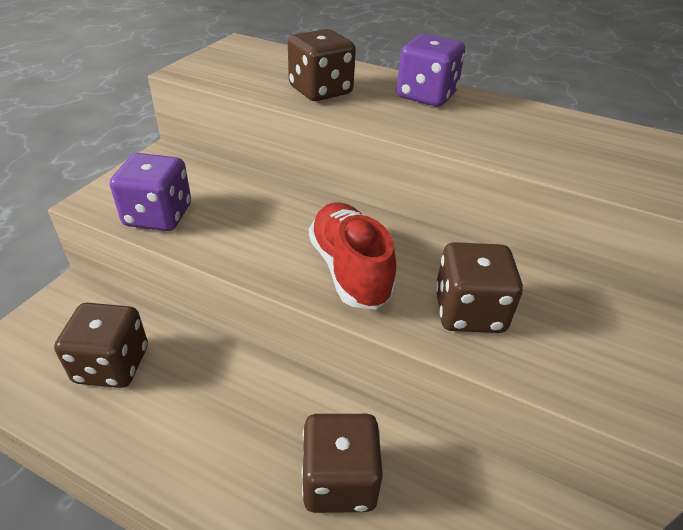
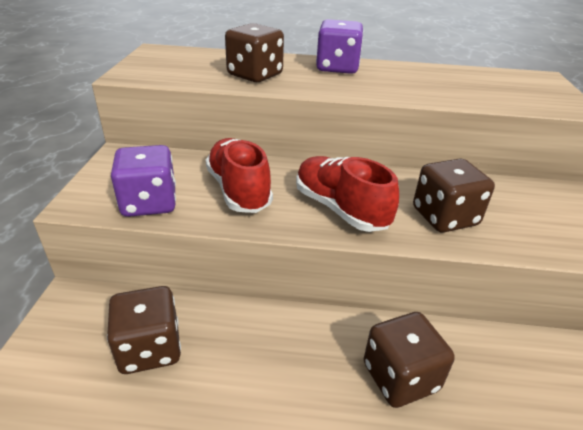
camera: 20 degrees left, 5 degrees down
none -> red shoe [206,138,273,213]

